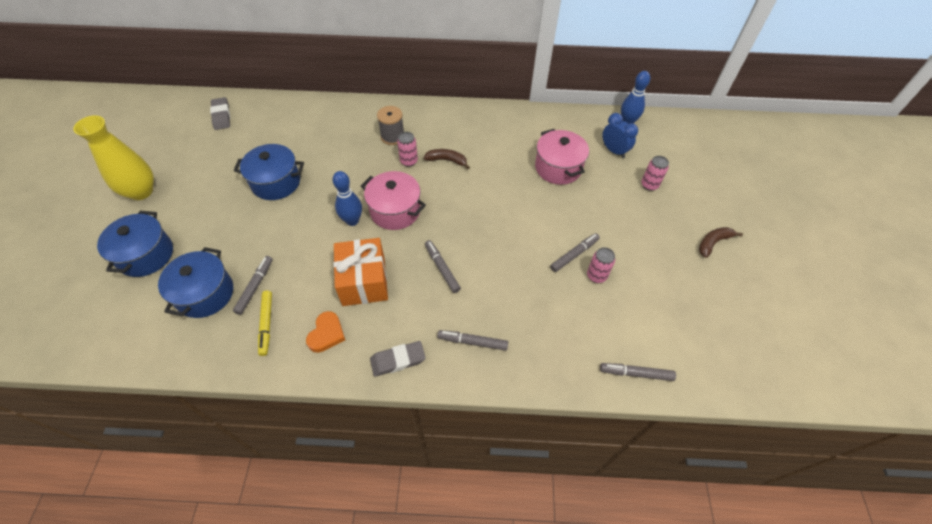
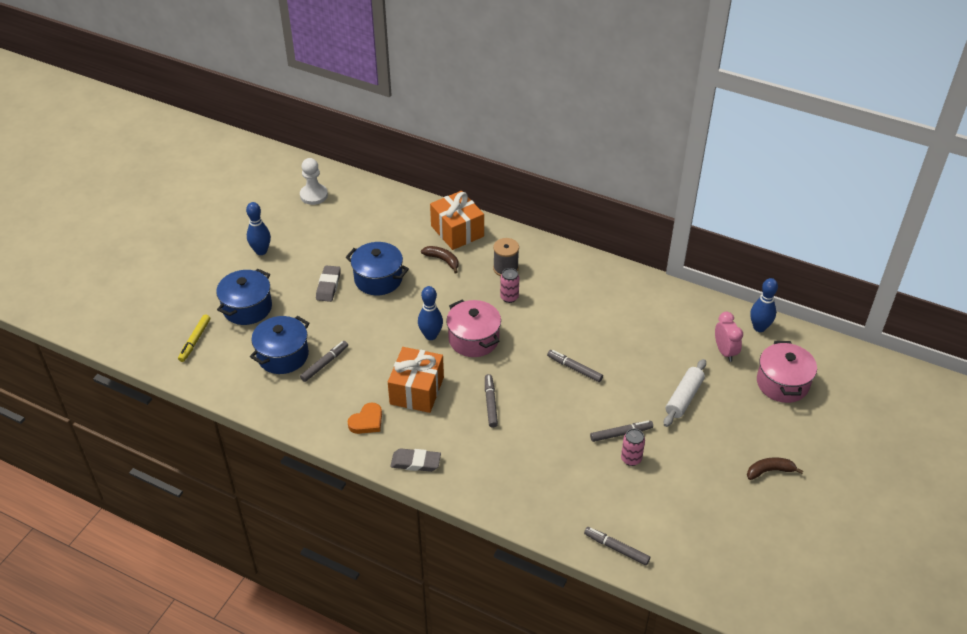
camera: 25 degrees right, 10 degrees down
yellow vase [73,115,154,200] -> blue bowling pin [246,202,271,255]
grey eraser [210,97,230,130] -> grey eraser moved to [316,265,341,302]
yellow marker [258,291,272,356] -> yellow marker moved to [178,315,210,362]
brown banana [423,149,470,169] -> brown banana moved to [421,246,459,274]
grey marker [437,330,508,351] -> grey marker moved to [547,350,603,382]
pink pot [535,129,589,185] -> pink pot moved to [757,341,817,403]
blue clock [603,113,638,158] -> pink clock [715,312,743,362]
pink can [641,156,669,191] -> none
none -> white pawn [300,158,328,205]
none -> orange gift [430,191,484,250]
none -> white rolling pin [664,359,706,427]

